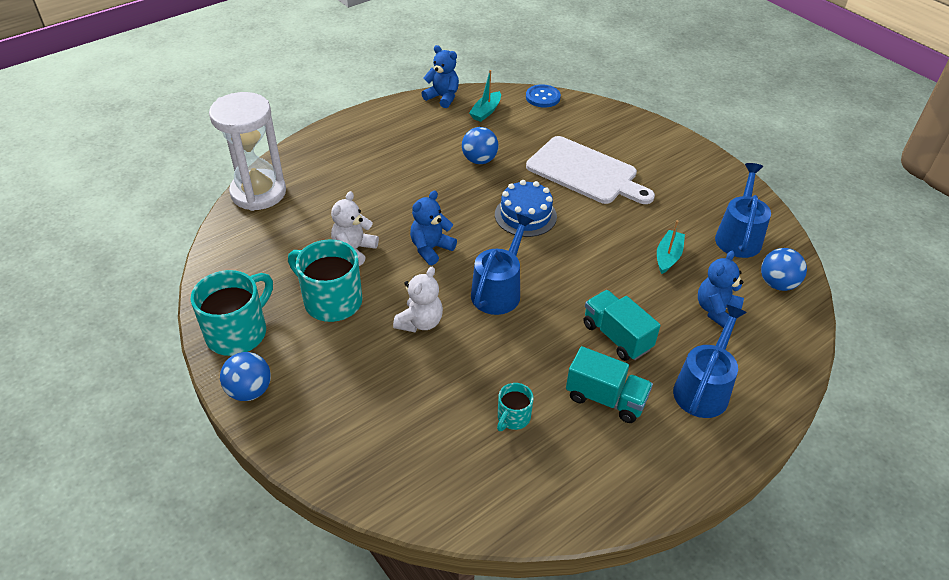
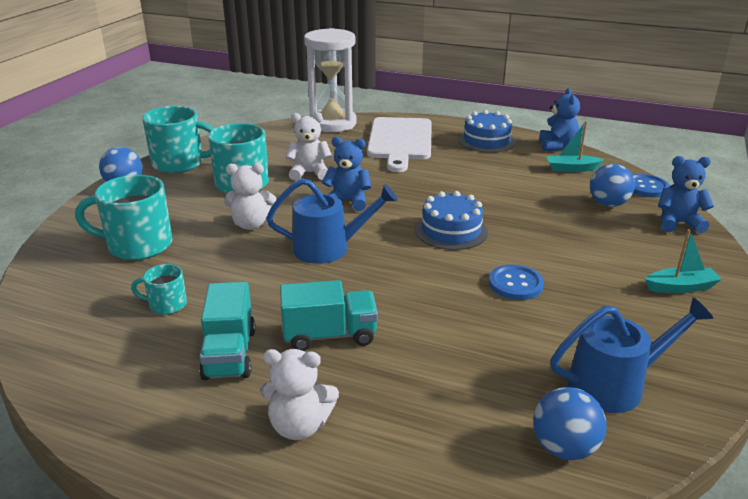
camera: 60 degrees right, 15 degrees down
blue ball [462,127,499,164] -> blue ball moved to [590,164,635,207]
white cutting board [526,136,655,204] -> white cutting board moved to [367,117,432,172]
turquoise truck [583,290,661,361] -> turquoise truck turned 60 degrees clockwise [280,280,378,351]
turquoise boat [657,220,685,274] -> turquoise boat moved to [645,229,722,293]
blue watering can [673,305,747,418] -> white teddy bear [261,349,339,440]
blue teddy bear [698,251,744,328] -> blue teddy bear moved to [658,156,714,233]
none -> turquoise mug [75,175,173,260]
none -> blue cake [459,110,516,153]
none -> blue button [489,265,544,300]

